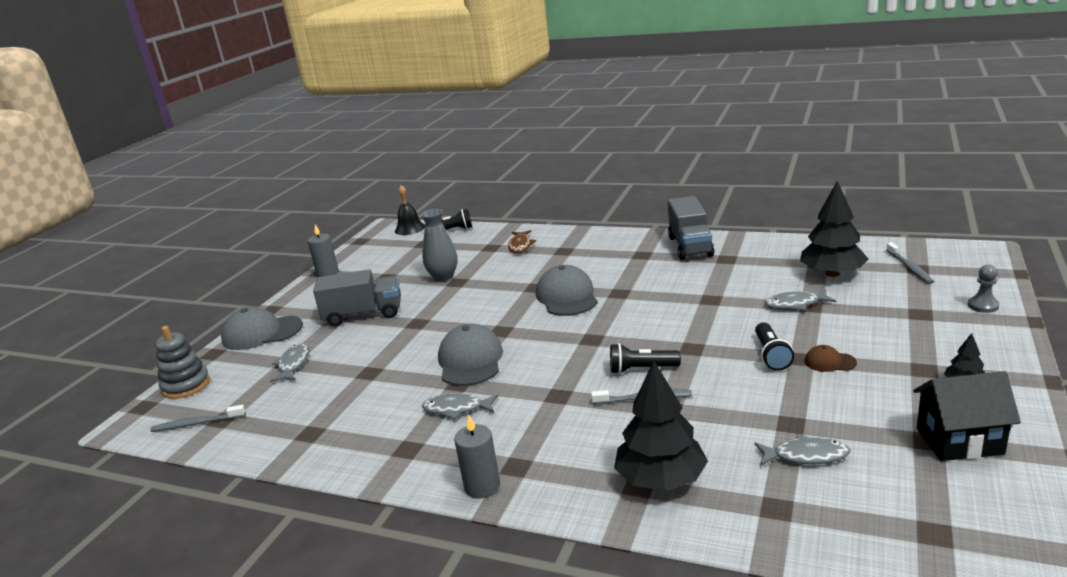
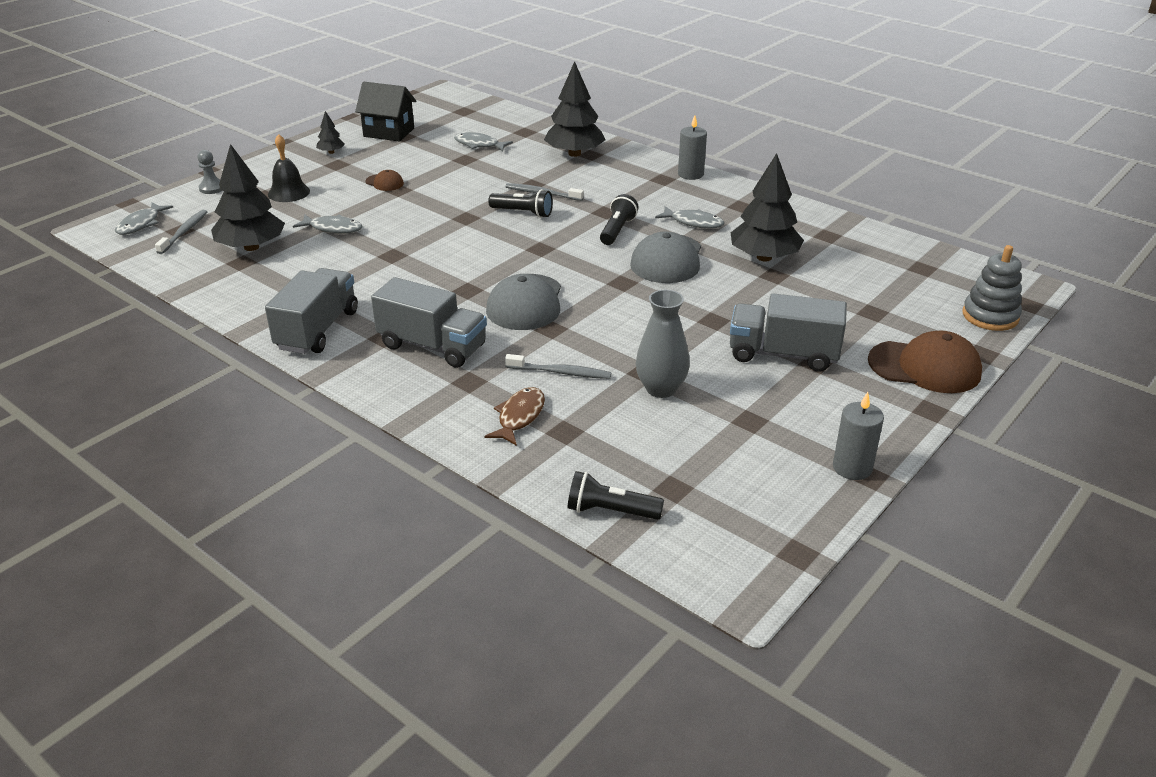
camera: 165 degrees left, 10 degrees up
grey toothbrush [150,405,246,432] -> grey toothbrush moved to [505,354,611,379]
grey cap [221,307,303,350] -> brown cap [868,330,982,393]
grey fish [270,343,309,382] -> grey fish moved to [115,202,173,235]
black bell [395,185,425,235] -> black bell moved to [268,134,310,202]
black flashlight [755,322,794,371] -> black flashlight moved to [600,194,639,245]
none -> grey truck [371,277,487,368]
none -> black tree [731,153,804,261]

